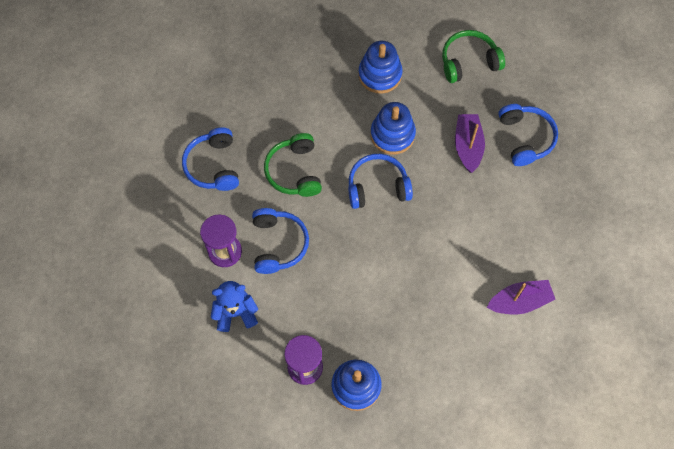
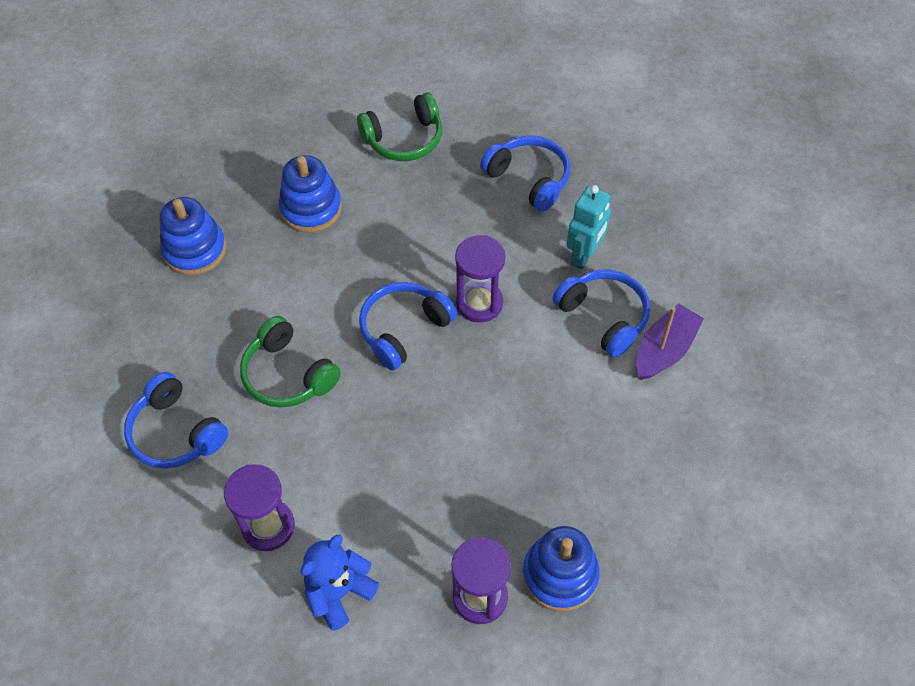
camera: 35 degrees left, 10 degrees down
blue headphones [252,208,309,274] -> blue headphones moved to [552,269,650,357]
blue stacking toy [371,102,416,154] -> blue stacking toy moved to [160,197,226,275]
green headphones [442,30,505,83] -> green headphones turned 150 degrees counterclockwise [357,92,442,161]
purple boat [455,114,485,173] -> none
none -> purple hourglass [455,235,505,323]
none -> turquoise robot [566,185,611,270]

